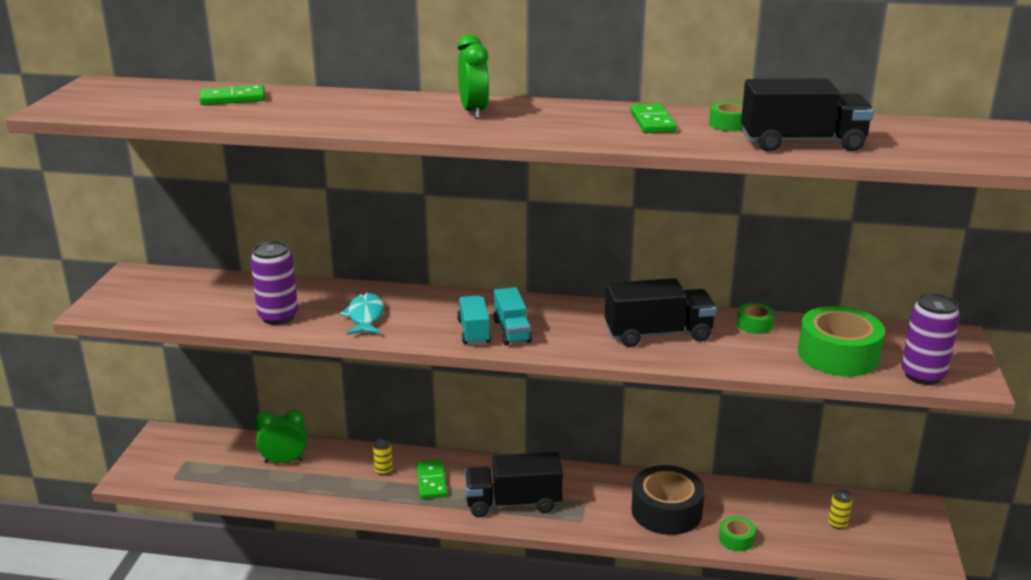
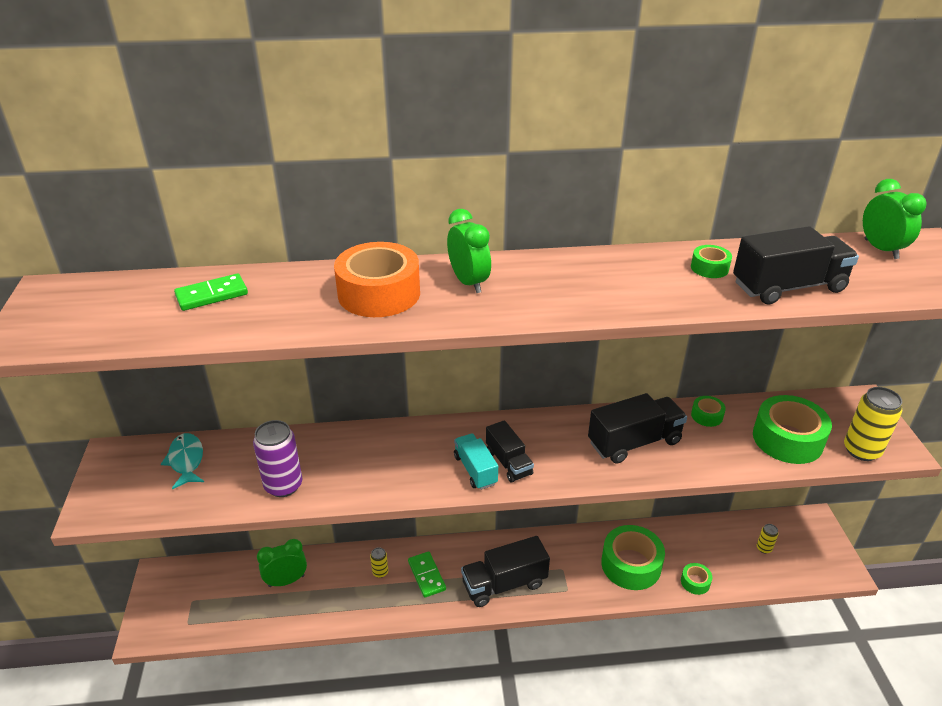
camera: 15 degrees left, 10 degrees up
turquoise fish [340,293,384,335] -> turquoise fish moved to [161,433,204,489]
turquoise truck [494,287,532,345] -> black truck [486,420,534,483]
green domino [630,103,677,133] -> none
black tape [631,465,705,535] -> green tape [601,525,665,590]
purple can [901,293,960,385] -> yellow can [844,387,903,461]
none -> orange tape [334,242,420,317]
none -> green clock [863,179,927,259]

